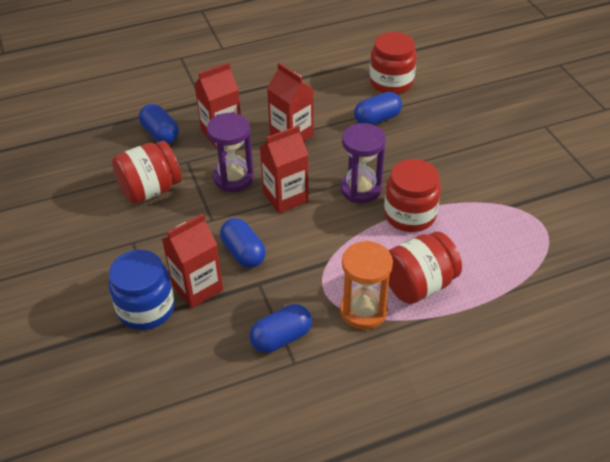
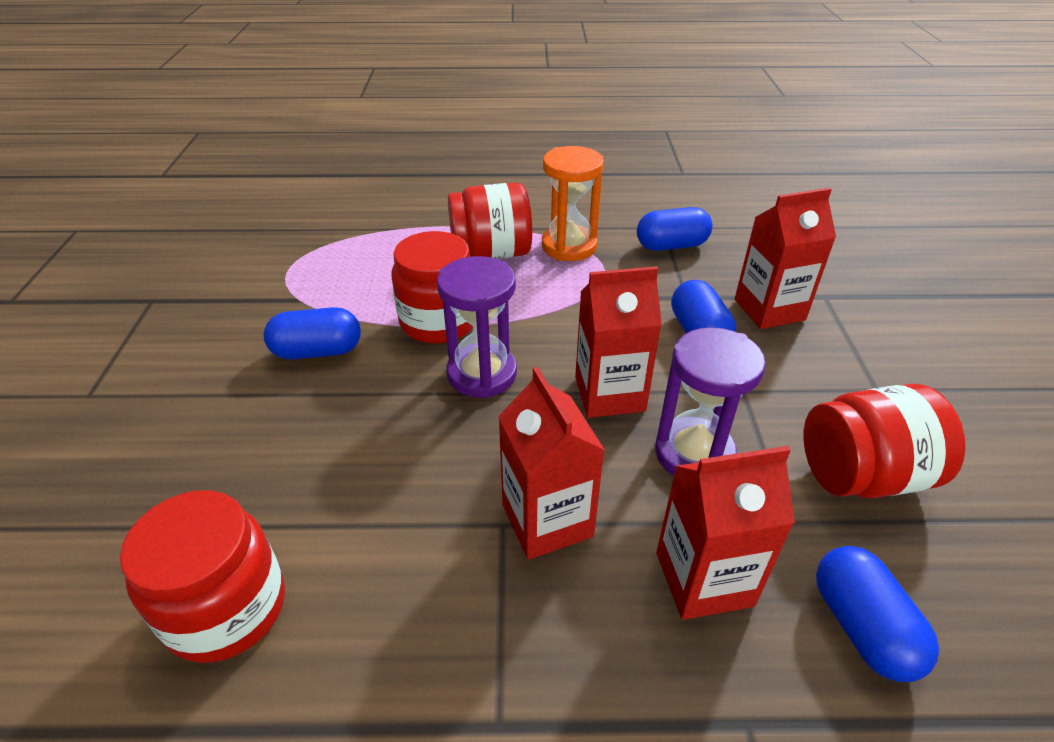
camera: 160 degrees left, 5 degrees down
blue jar [109,250,175,330] -> none
blue capsule [354,92,402,125] -> blue capsule moved to [264,307,361,360]

